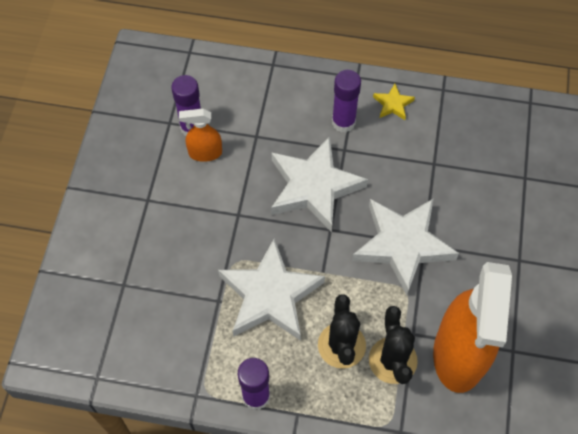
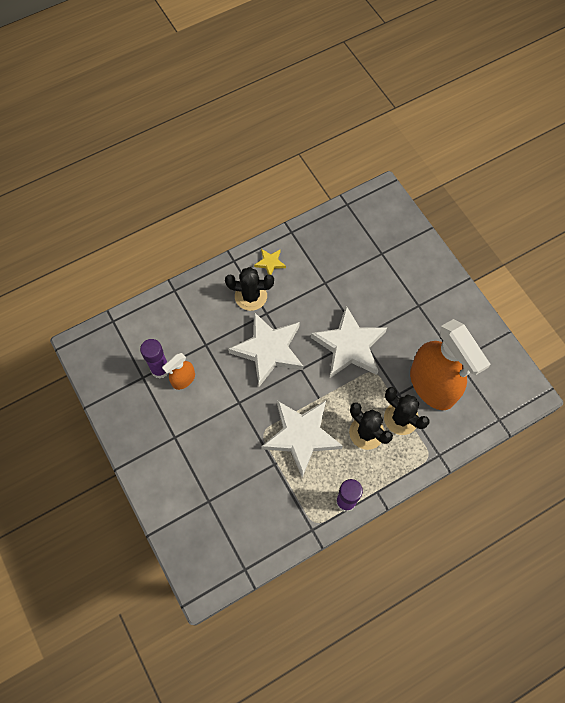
camera: 40 degrees left, 5 degrees up
purple glue stick [332,70,361,133] -> black cactus [225,267,274,311]

